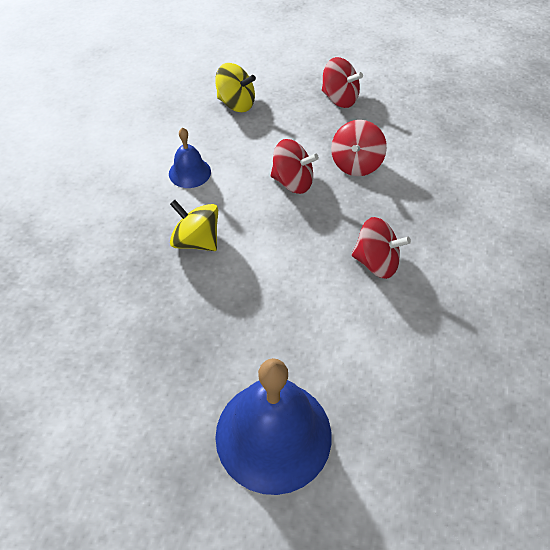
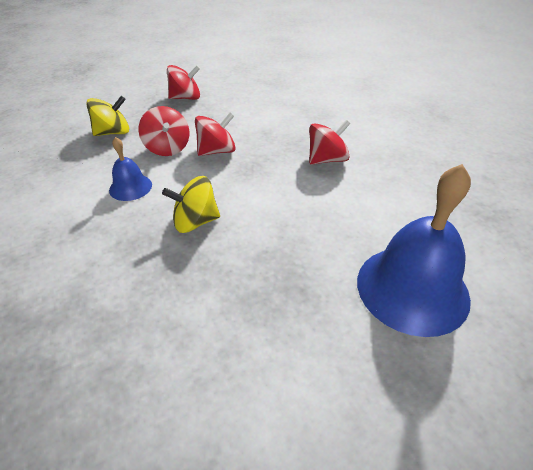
camera: 45 degrees left, 10 degrees down
red spinning top [331,120,387,176] -> red spinning top moved to [138,106,190,156]

